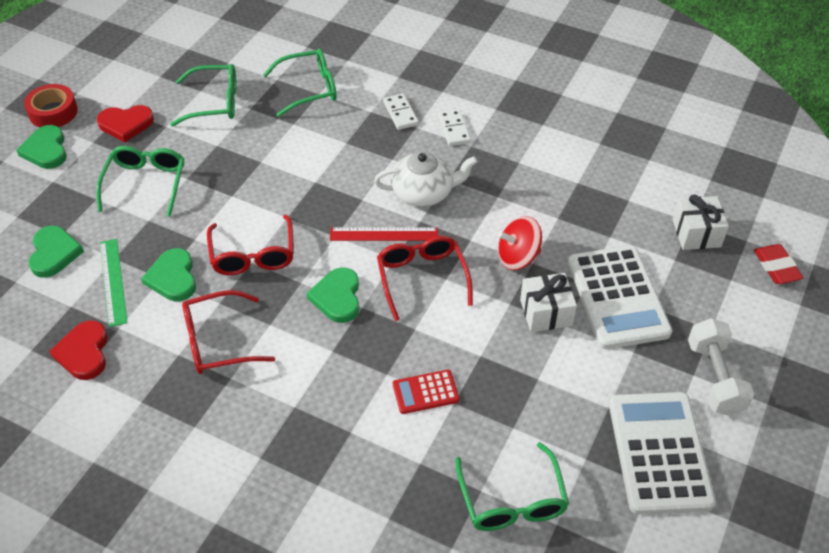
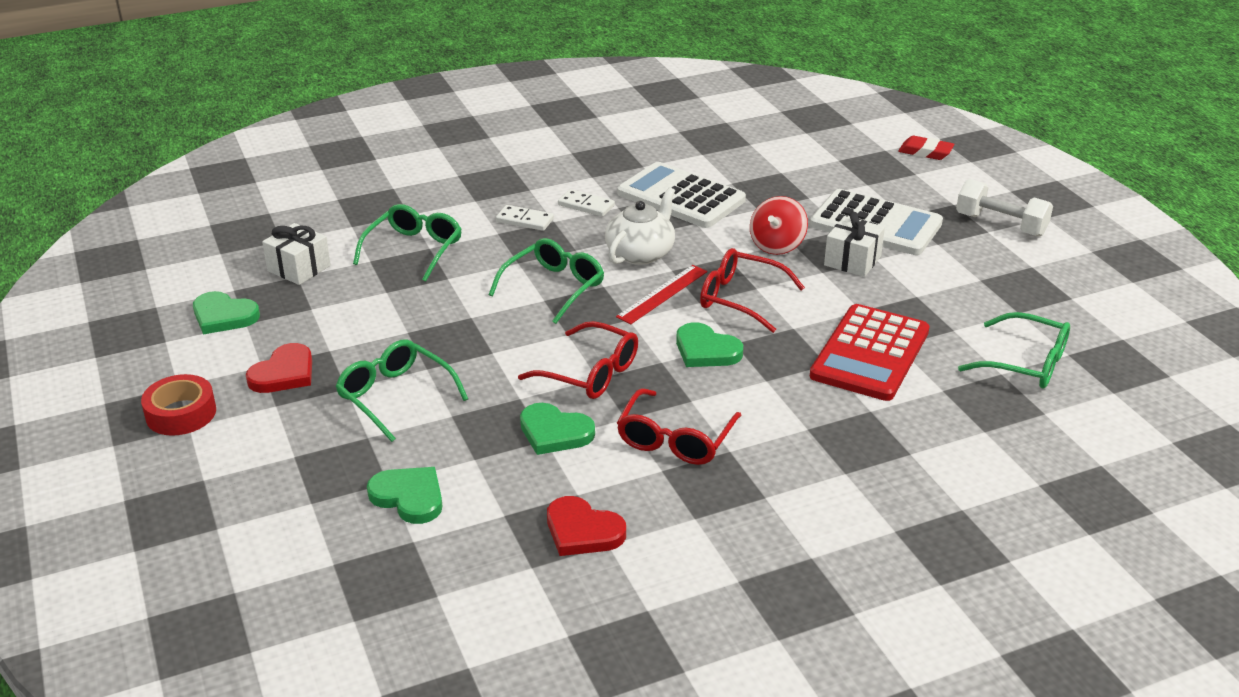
camera: 50 degrees left, 15 degrees down
green heart [16,125,67,169] -> green heart moved to [193,291,260,334]
green ruler [100,239,128,327] -> none
green glasses [170,64,237,126] -> green glasses moved to [489,238,604,324]
red calculator [393,370,459,414] -> red calculator [810,304,930,401], size x2.05
white calculator [609,392,716,515] -> white calculator moved to [618,162,746,228]
white gift [673,194,729,250] -> white gift moved to [262,223,331,285]

